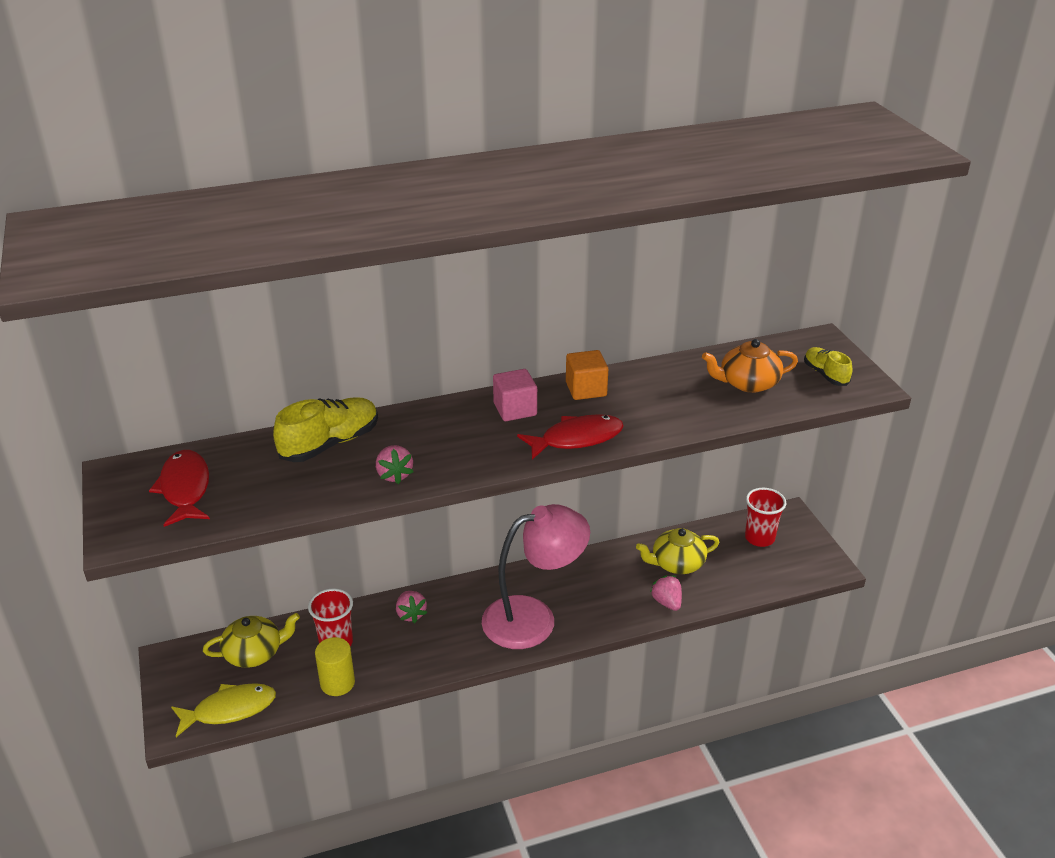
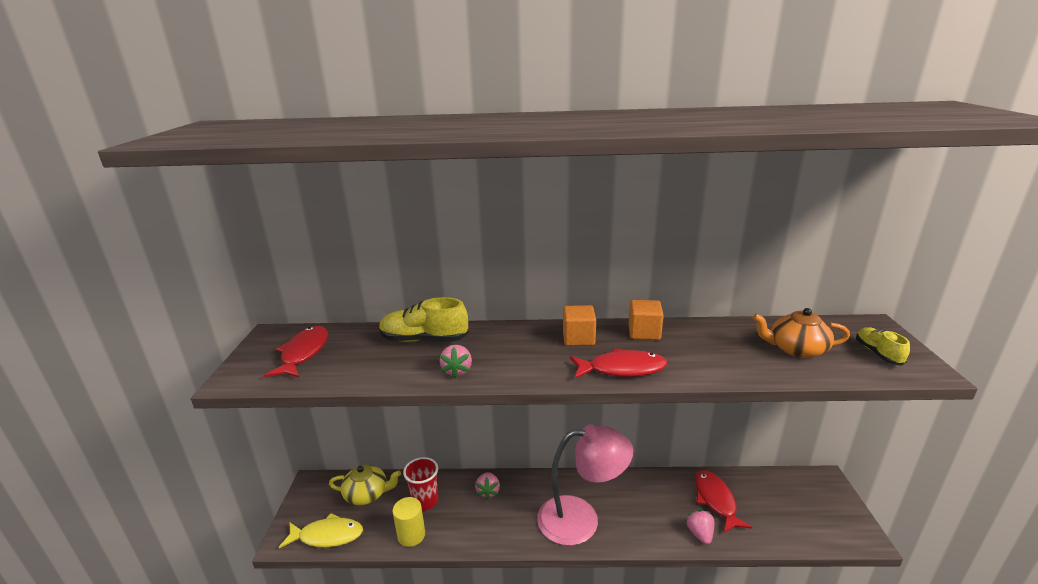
camera: 20 degrees right, 10 degrees down
yellow shoe [273,397,378,462] -> yellow shoe turned 150 degrees counterclockwise [379,297,469,342]
pink cube [493,369,537,421] -> orange cube [563,305,596,346]
yellow teapot [636,528,720,574] -> red fish [695,470,752,533]
red cup [745,488,786,547] -> none

